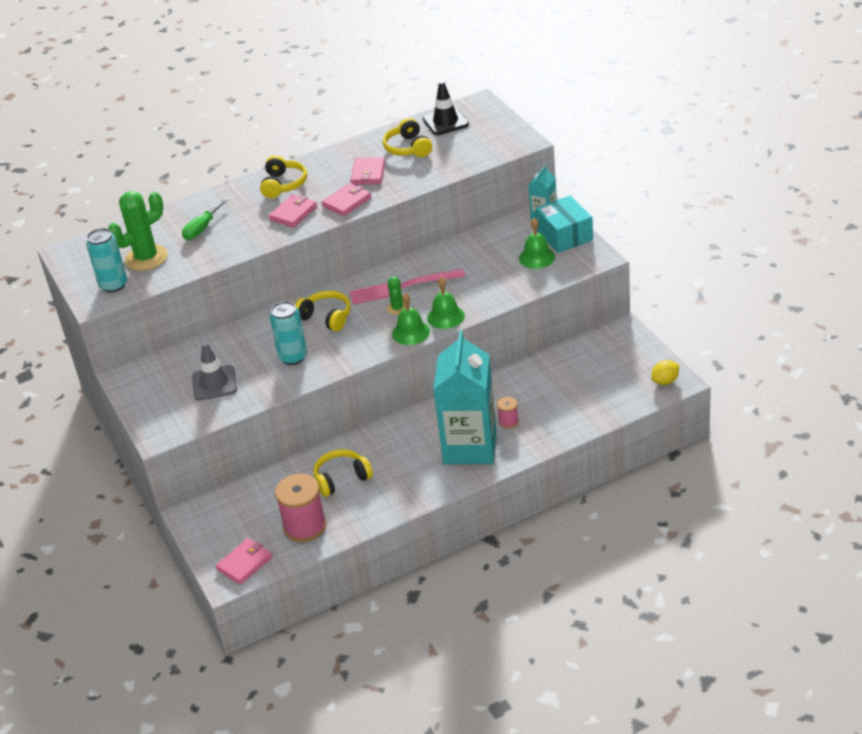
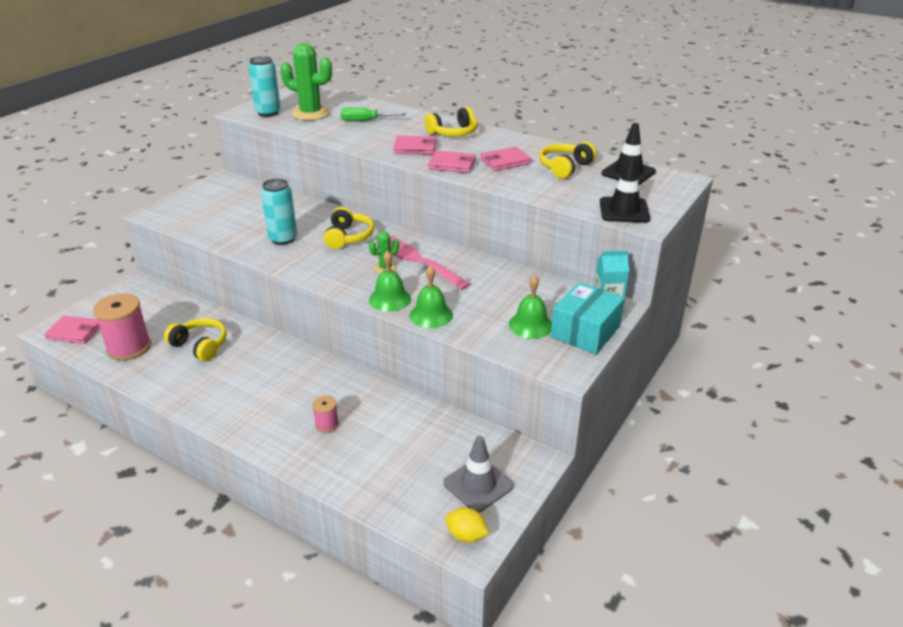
camera: 55 degrees right, 5 degrees down
grey traffic cone [192,342,237,401] -> grey traffic cone moved to [444,436,513,512]
green bell [392,292,430,345] -> green bell moved to [410,265,453,328]
turquoise carton [433,331,496,464] -> none
none -> black traffic cone [600,157,650,223]

